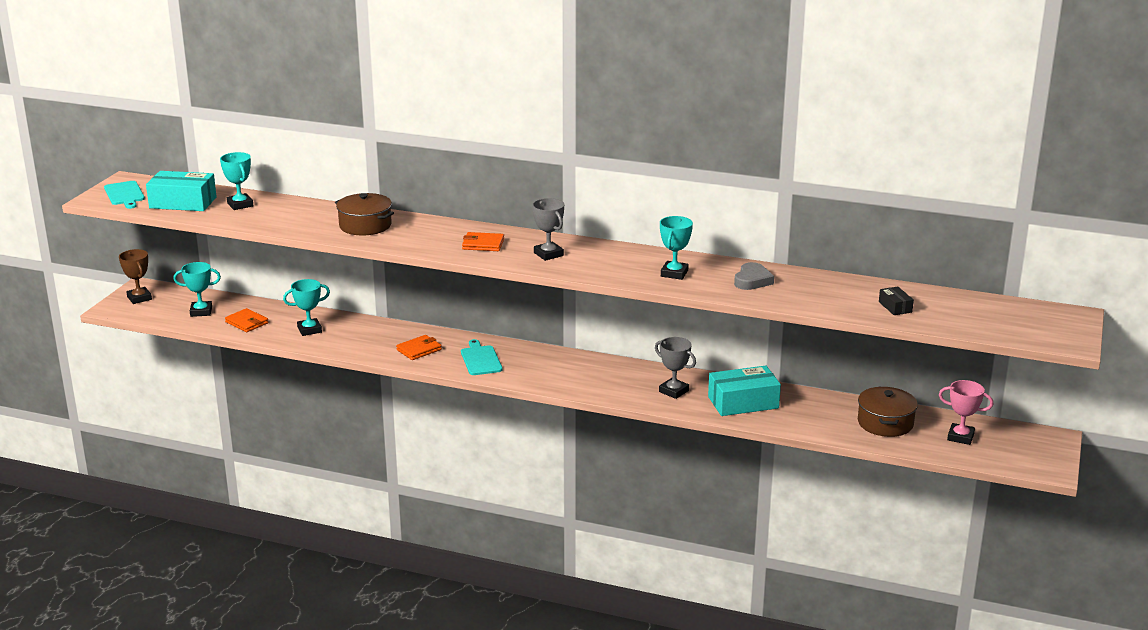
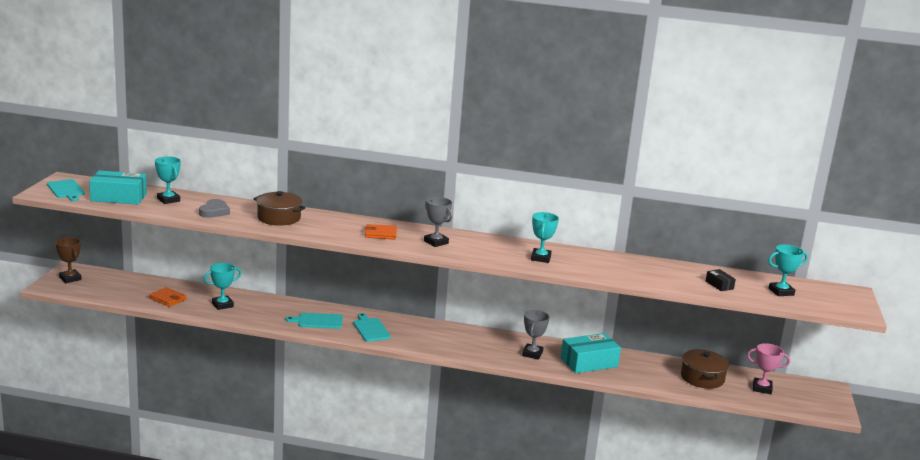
camera: 10 degrees left, 5 degrees down
turquoise trophy [173,262,221,317] -> turquoise trophy moved to [768,245,808,296]
orange wallet [396,335,442,360] -> turquoise cutting board [285,313,343,329]
grey trophy [655,337,696,399] -> grey trophy turned 75 degrees clockwise [522,310,550,360]
grey heart [734,262,774,290] -> grey heart moved to [199,199,230,218]

